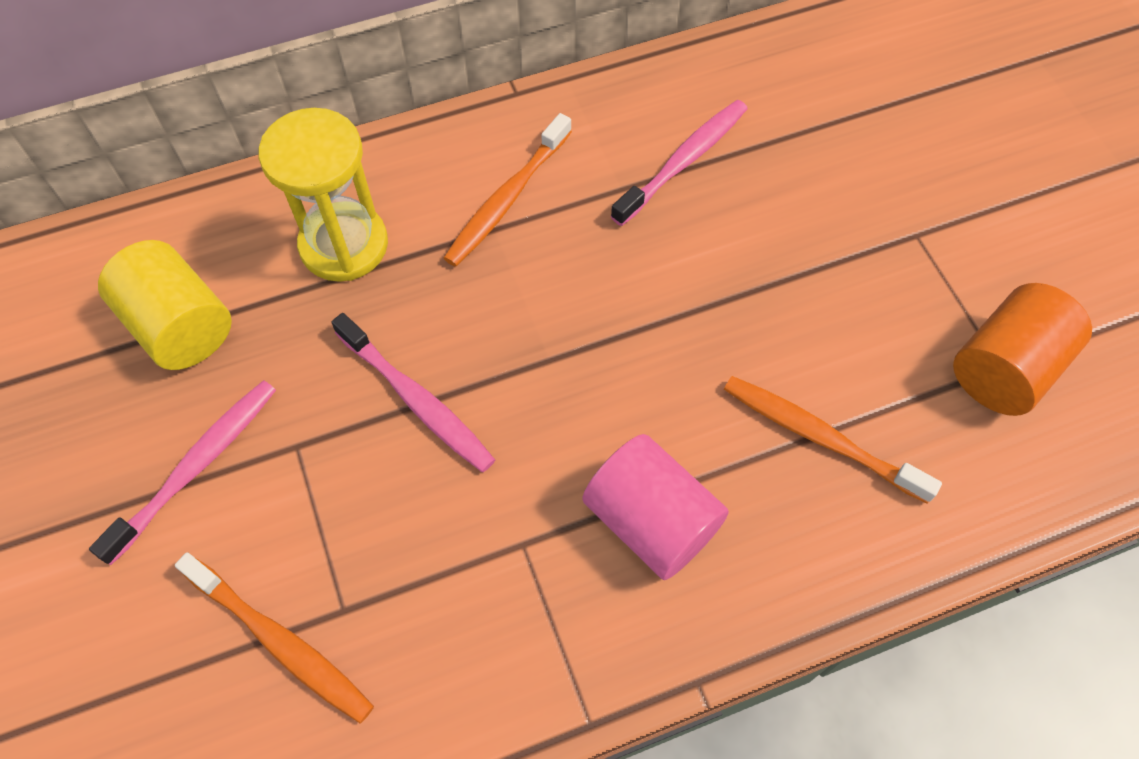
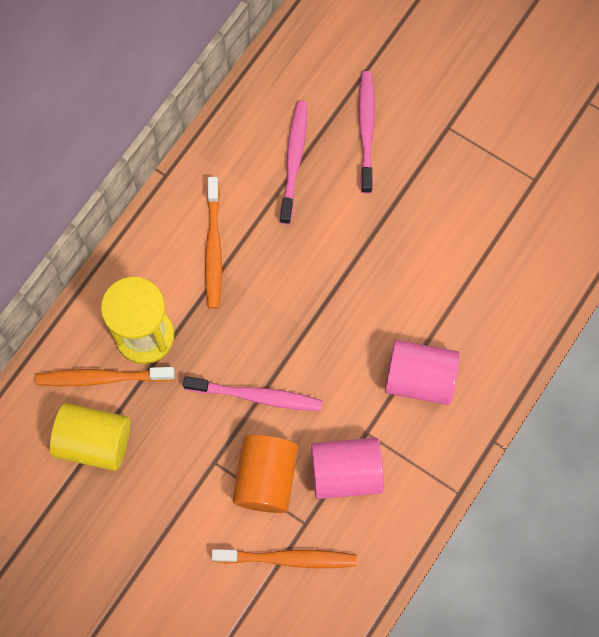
camera: 35 degrees left, 10 degrees up
pink toothbrush [89,380,276,565] -> pink toothbrush moved to [359,71,375,194]
orange toothbrush [724,376,942,504] -> orange toothbrush moved to [35,367,175,386]
orange cylinder [953,283,1092,416] -> orange cylinder moved to [233,435,298,513]
none -> pink cylinder [311,437,384,499]

